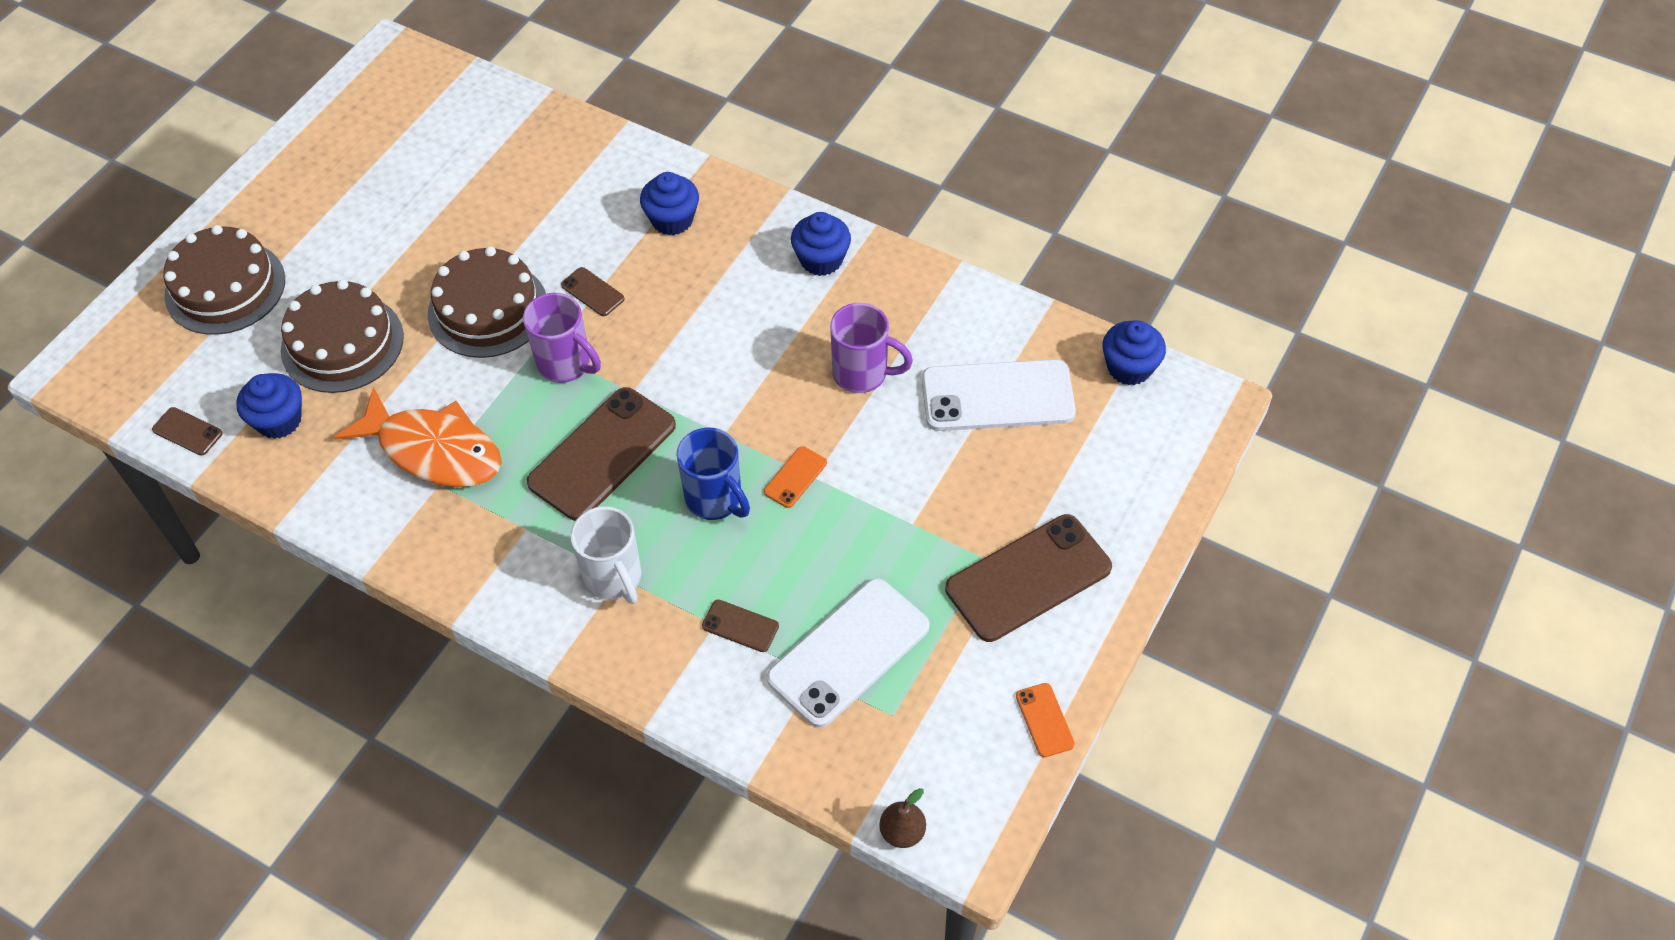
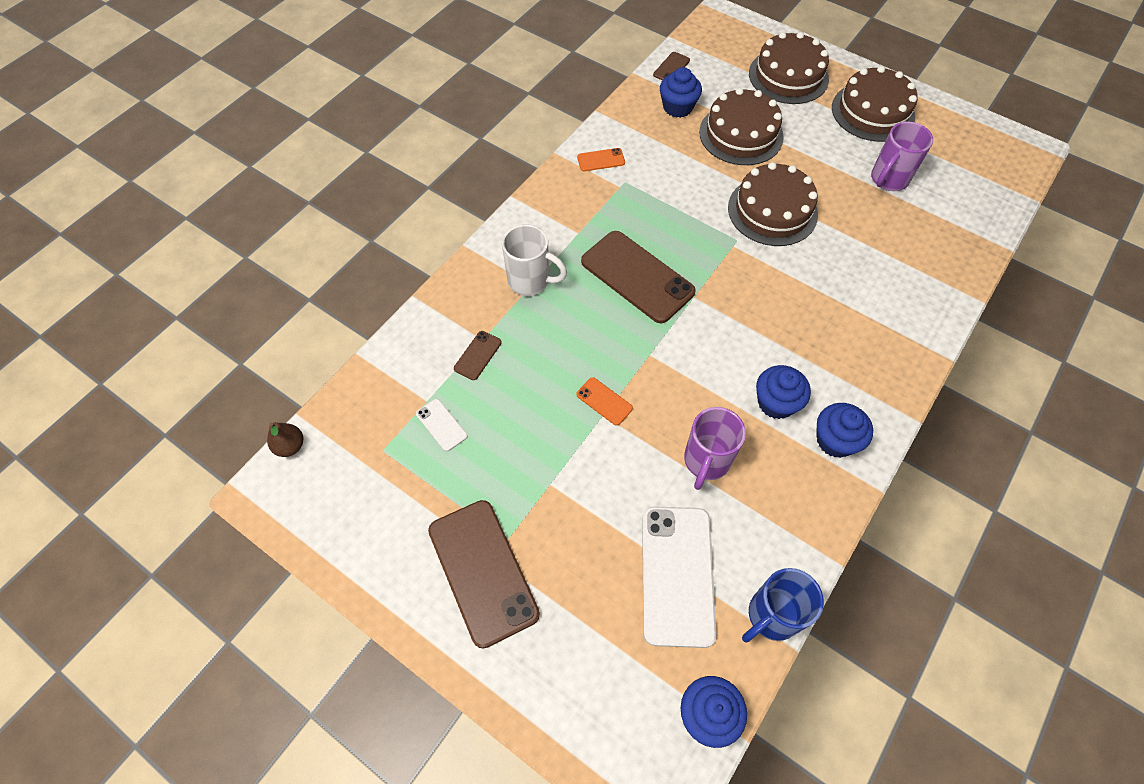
camera: 95 degrees right, 5 degrees up
orange fish [334,387,502,487] -> none
purple mug [523,293,601,383] -> purple mug moved to [871,121,933,191]
brown phone [561,267,624,316] -> none
white mug [570,506,642,604] -> white mug turned 135 degrees counterclockwise [502,224,567,296]
blue cupcake [640,172,699,235] -> blue cupcake moved to [756,365,811,419]
blue mug [676,428,750,520] -> blue mug moved to [742,568,824,643]
white phone [767,578,930,728] -> white phone [416,399,468,452], size x0.45
orange phone [1016,683,1075,757] -> orange phone moved to [577,148,625,171]
none -> brown cake [832,66,918,142]

